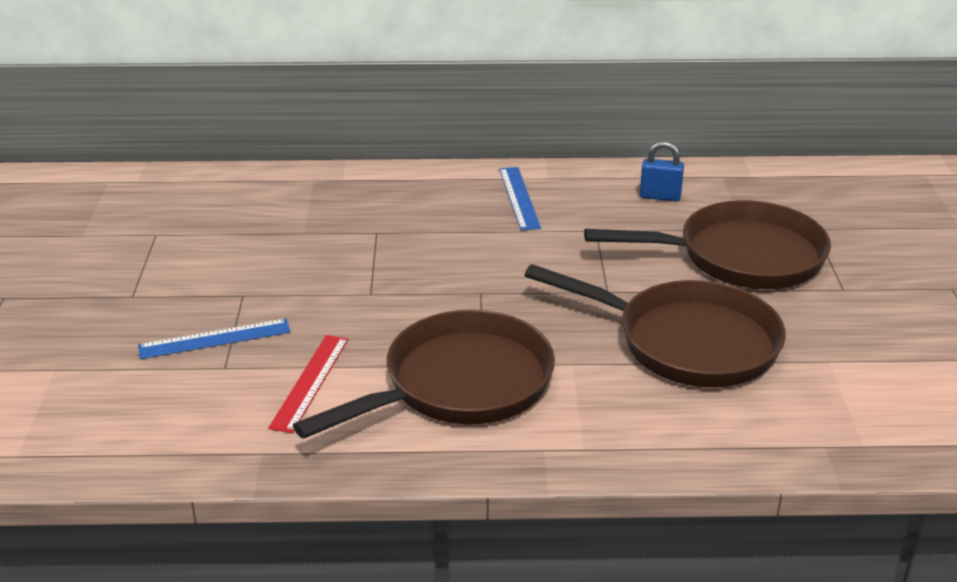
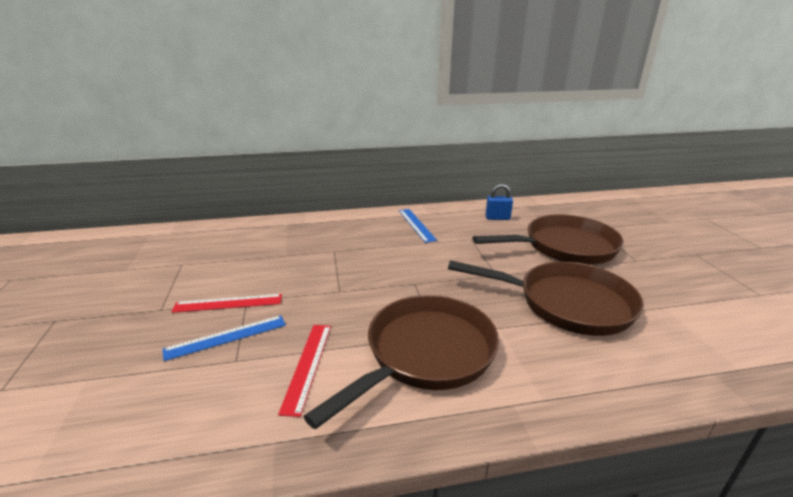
camera: 10 degrees left, 5 degrees down
none -> red ruler [171,294,282,313]

